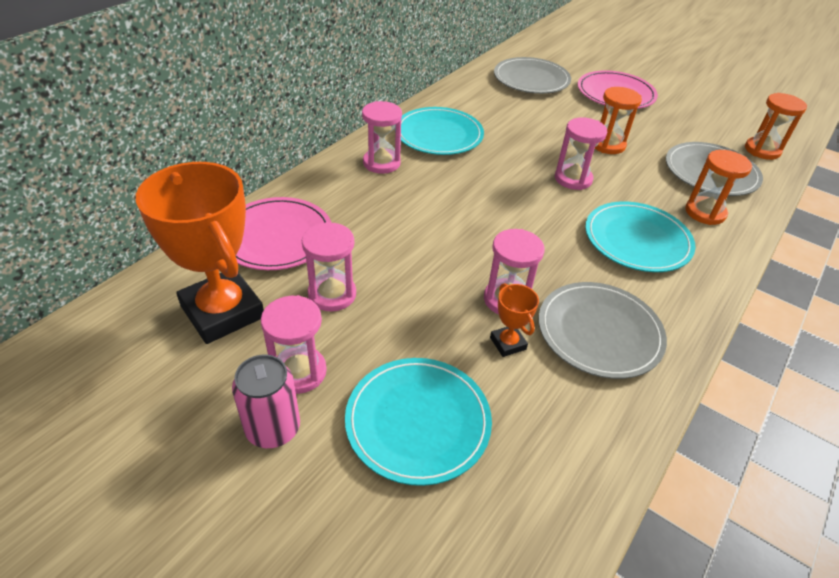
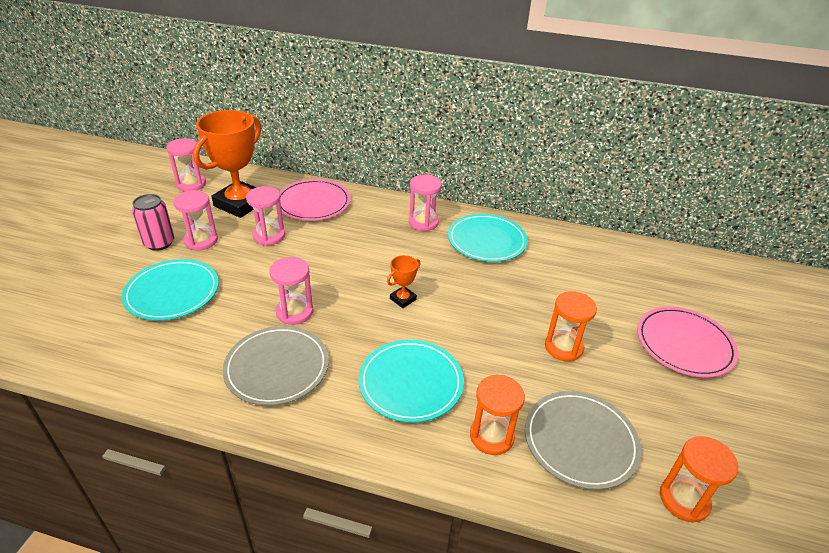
camera: 70 degrees right, 5 degrees down
orange trophy [490,283,539,357] -> orange trophy moved to [387,255,420,308]
grey plate [494,57,571,94] -> none
pink hourglass [555,117,607,190] -> pink hourglass moved to [166,138,206,192]

